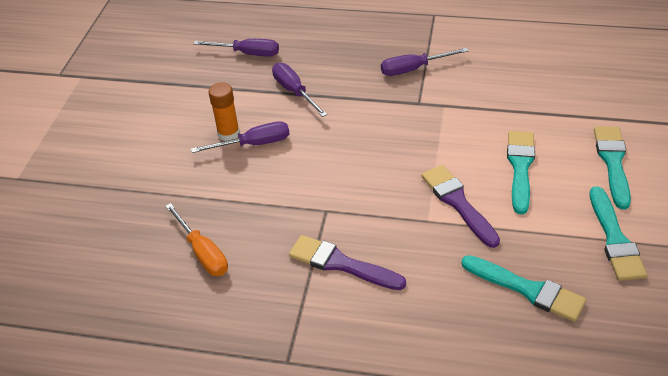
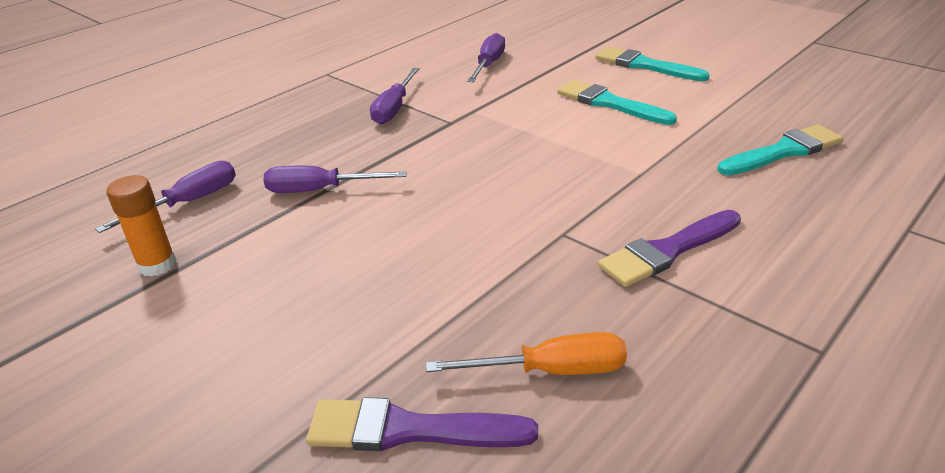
camera: 60 degrees left, 10 degrees down
purple screwdriver [191,121,290,153] -> purple screwdriver moved to [467,33,505,82]
orange glue stick [208,82,240,141] -> orange glue stick moved to [106,175,176,277]
purple brush [421,165,500,248] -> purple brush moved to [306,397,538,451]
turquoise brush [589,186,647,281] -> none

